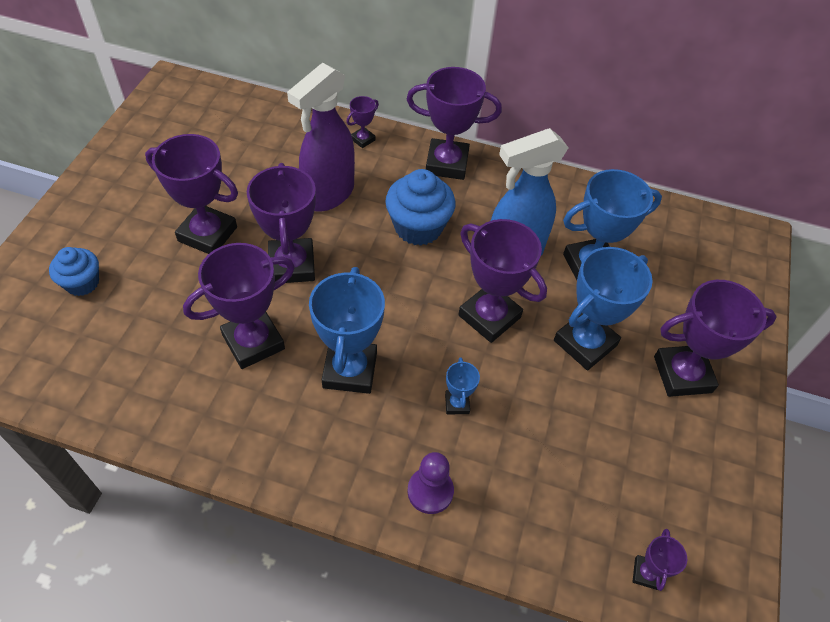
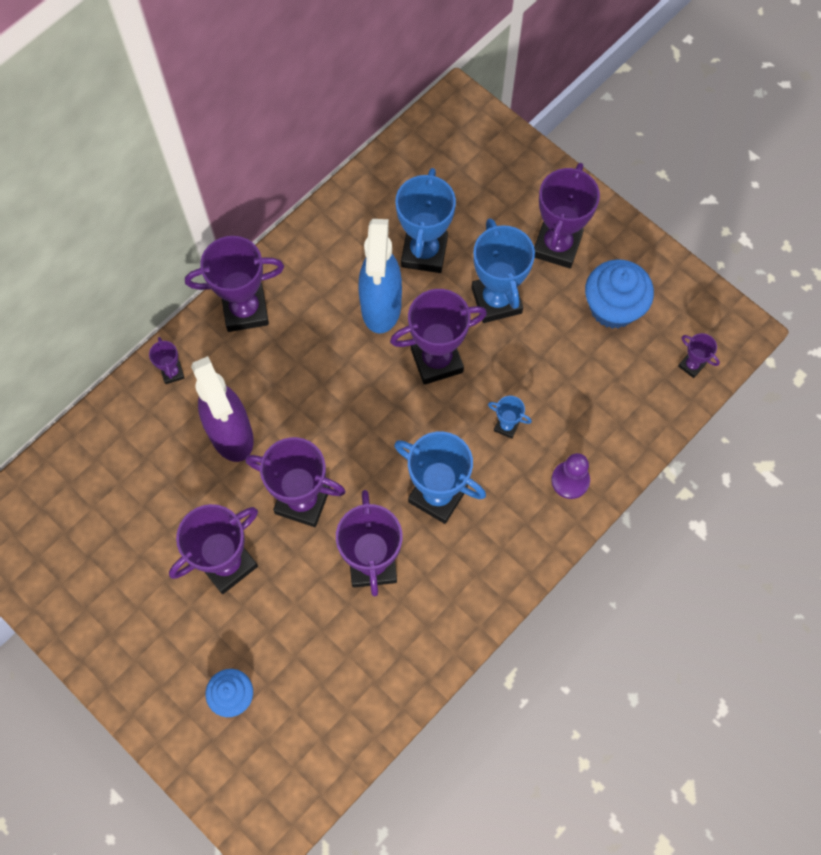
camera: 60 degrees left, 15 degrees up
blue cupcake [385,169,456,246] -> blue cupcake moved to [585,259,654,329]
purple trophy [406,67,502,180] -> purple trophy turned 45 degrees clockwise [185,236,284,332]

